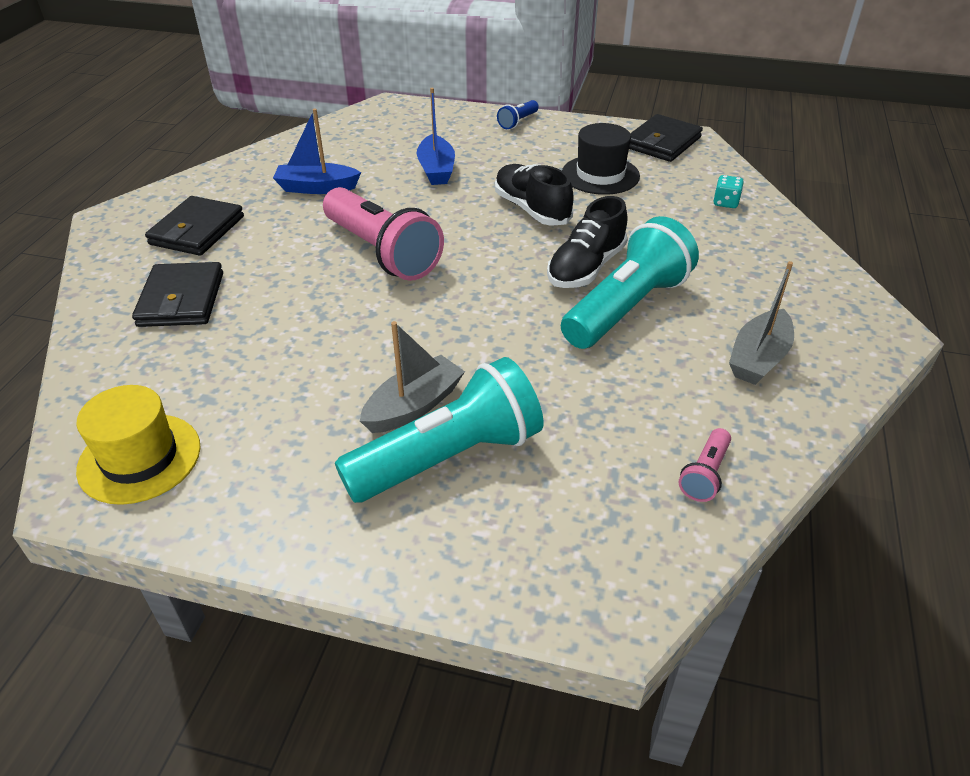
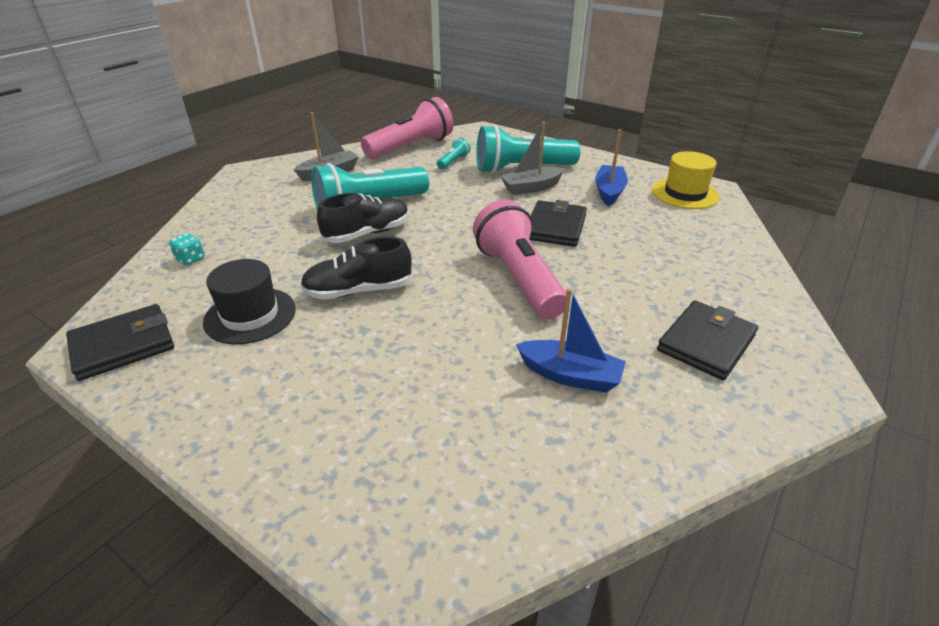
camera: 160 degrees left, 5 degrees down
black wallet [132,262,223,327] -> black wallet moved to [529,200,587,247]
blue boat [417,88,455,185] -> blue boat moved to [595,129,628,206]
black shoe [495,164,574,226] -> black shoe turned 90 degrees clockwise [300,236,412,300]
blue flashlight [497,100,539,129] -> none
pink flashlight [678,428,731,502] -> pink flashlight [361,97,454,159], size x2.29
none -> turquoise flashlight [437,138,470,169]

